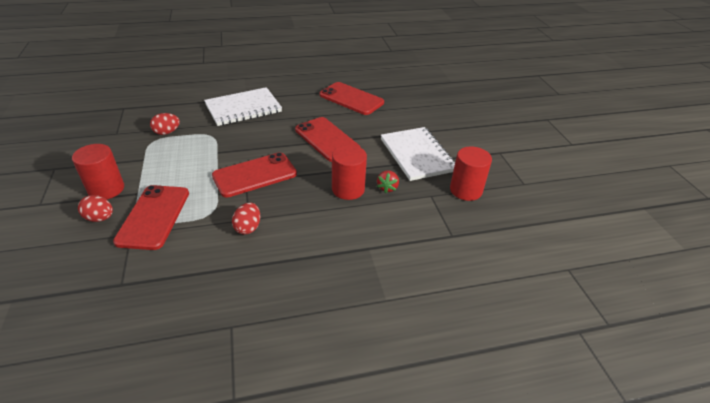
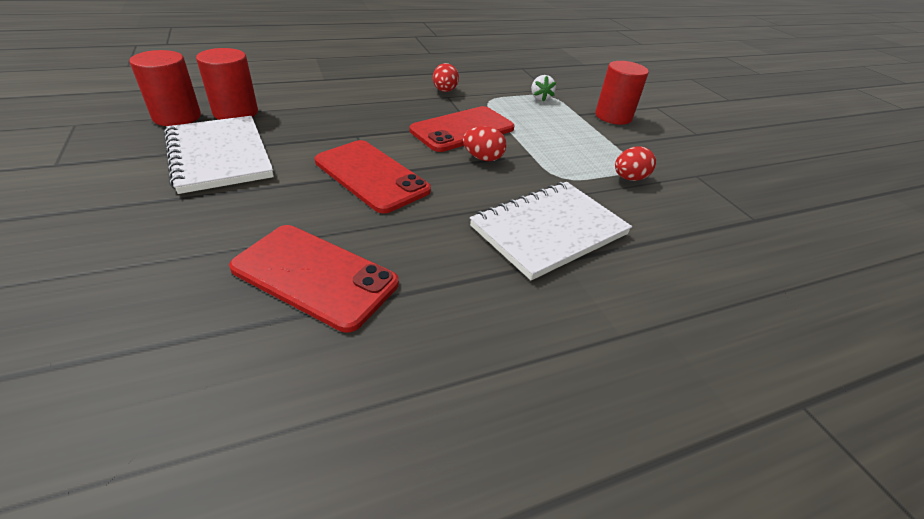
camera: 170 degrees right, 0 degrees up
red egg [78,195,113,222] -> red egg moved to [463,126,507,161]
red phone [113,185,189,250] -> white strawberry [531,75,556,102]
red cylinder [332,145,367,200] -> red cylinder moved to [196,48,258,120]
red strawberry [377,170,399,193] -> none

